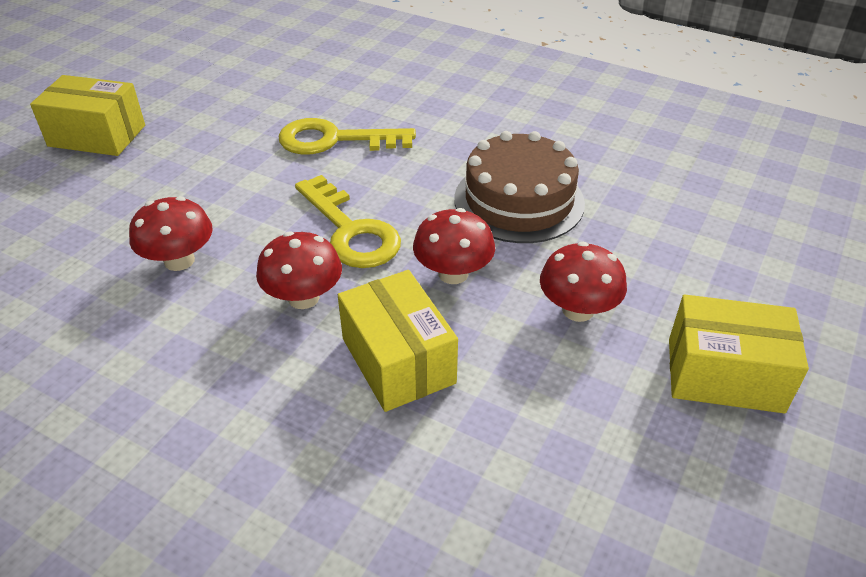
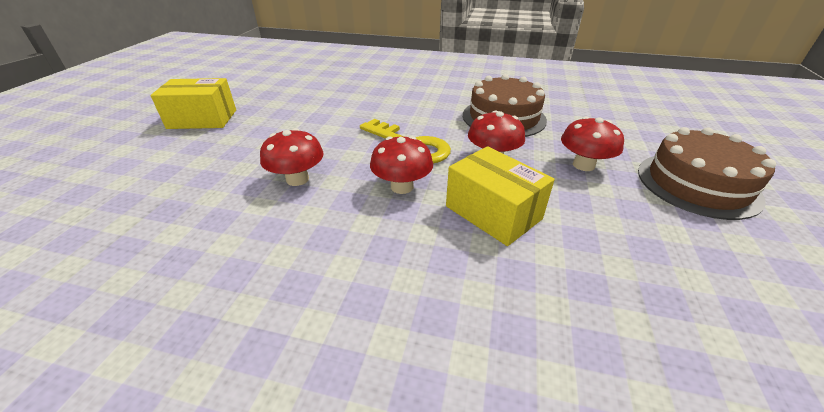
camera: 15 degrees left, 5 degrees down
yellow key [278,118,416,155] -> none
yellow box [669,294,809,413] -> brown cake [638,127,776,220]

